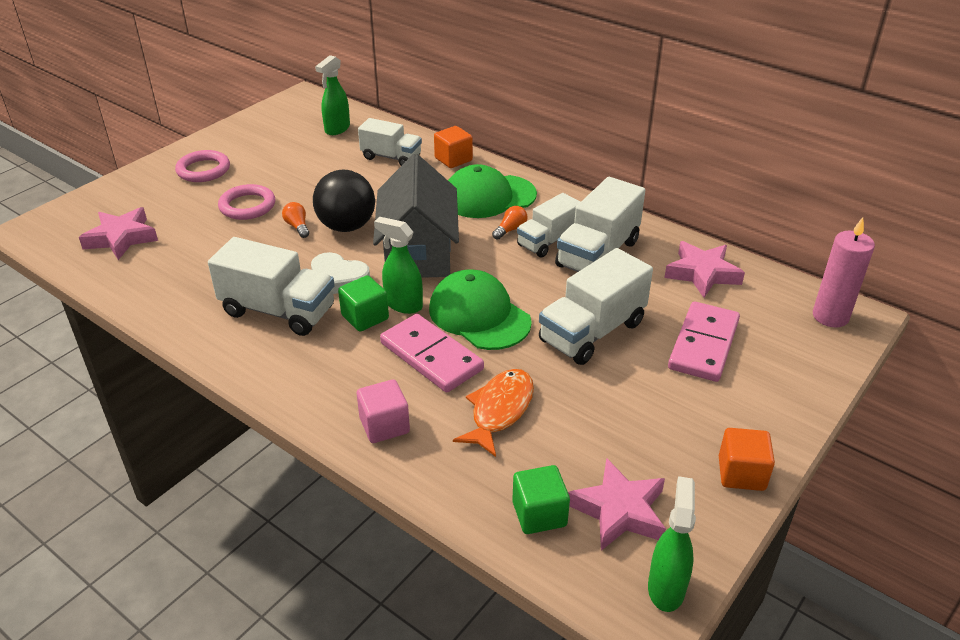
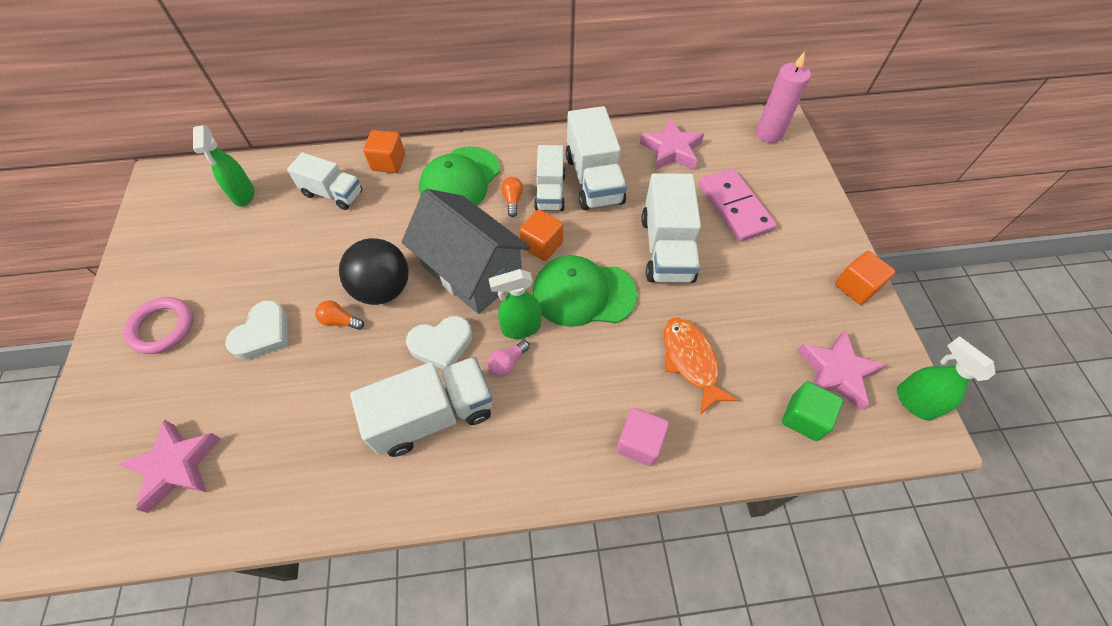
camera: 45 degrees left, 20 degrees up
pink ring [218,184,275,220] -> white heart [225,300,288,360]
green cube [338,275,389,332] -> pink light bulb [488,340,530,376]
white truck [358,118,422,166] -> white truck turned 45 degrees clockwise [287,152,362,210]
pink domino [380,314,484,393] -> none
none -> orange cube [519,210,563,261]

